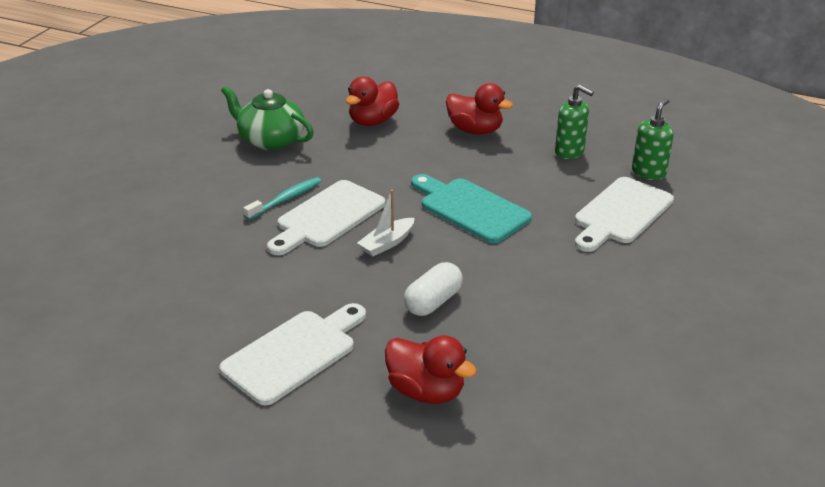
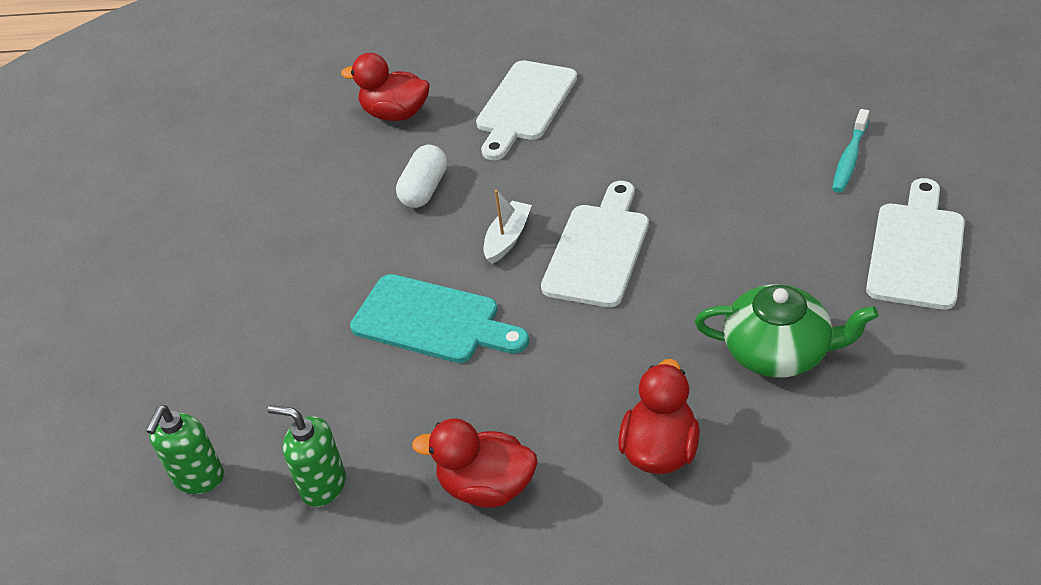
camera: 165 degrees right, 10 degrees up
turquoise toothbrush [243,177,321,220] -> turquoise toothbrush moved to [832,109,869,193]
white cutting board [575,177,674,252] -> white cutting board moved to [866,178,965,310]

